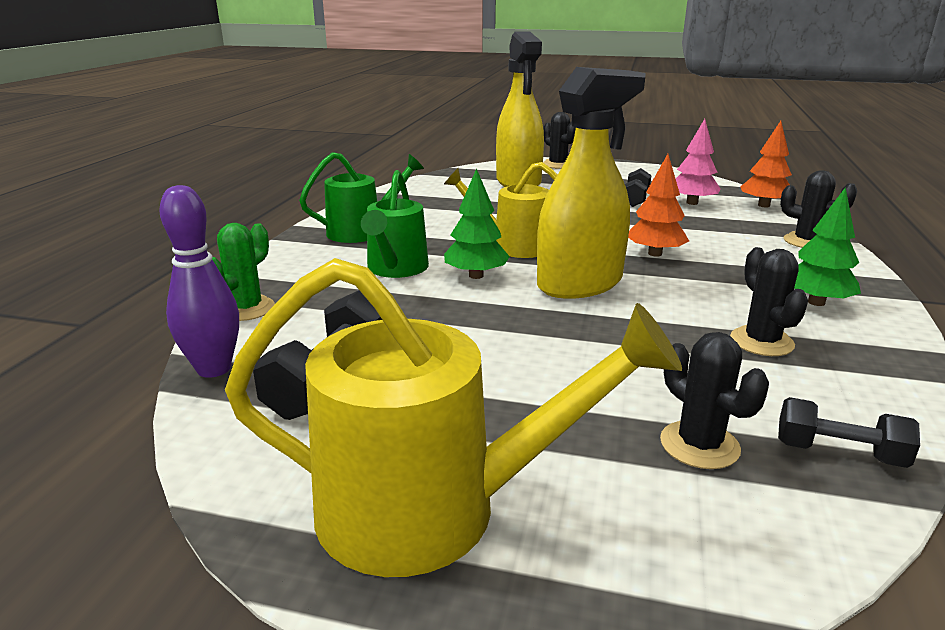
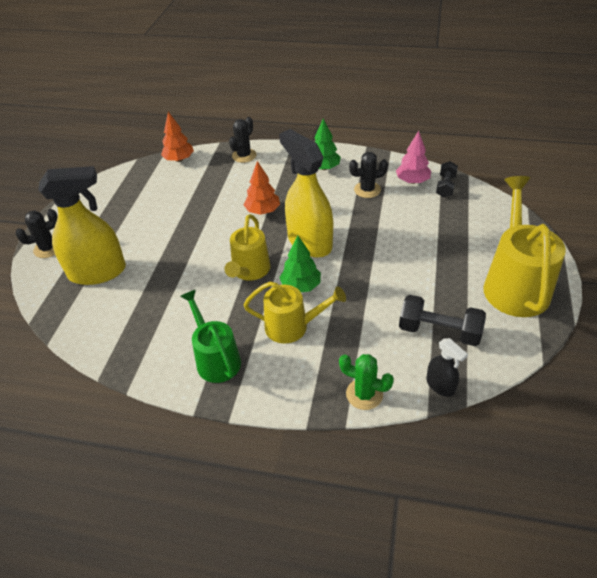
camera: 90 degrees left, 20 degrees up
purple bowling pin [159,185,239,378] -> black spray bottle [427,338,468,397]
green watering can [361,170,429,278] -> yellow watering can [244,282,346,344]
black dumbbell [625,168,651,207] -> none
black cactus [660,332,769,469] -> none
pink tree [676,119,721,205] -> pink tree moved to [396,131,431,184]

